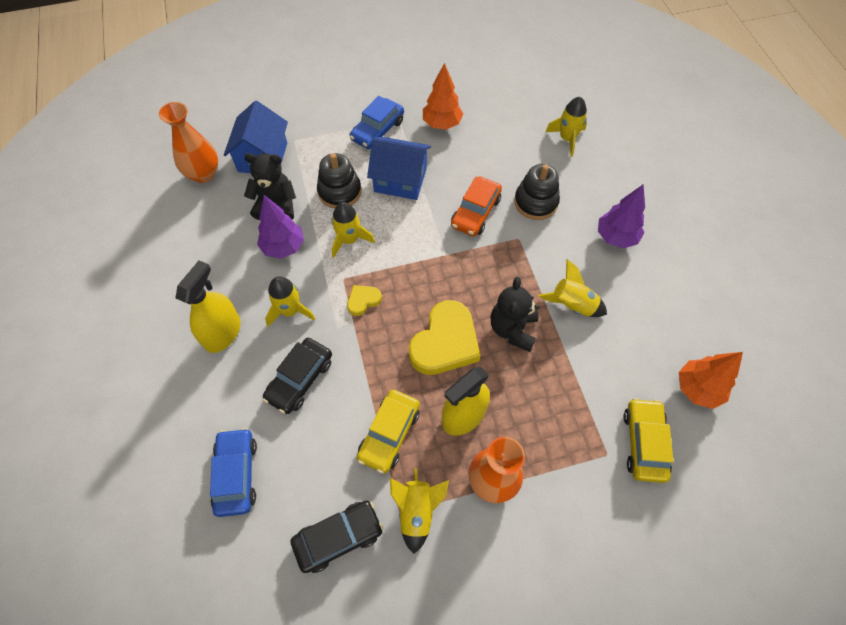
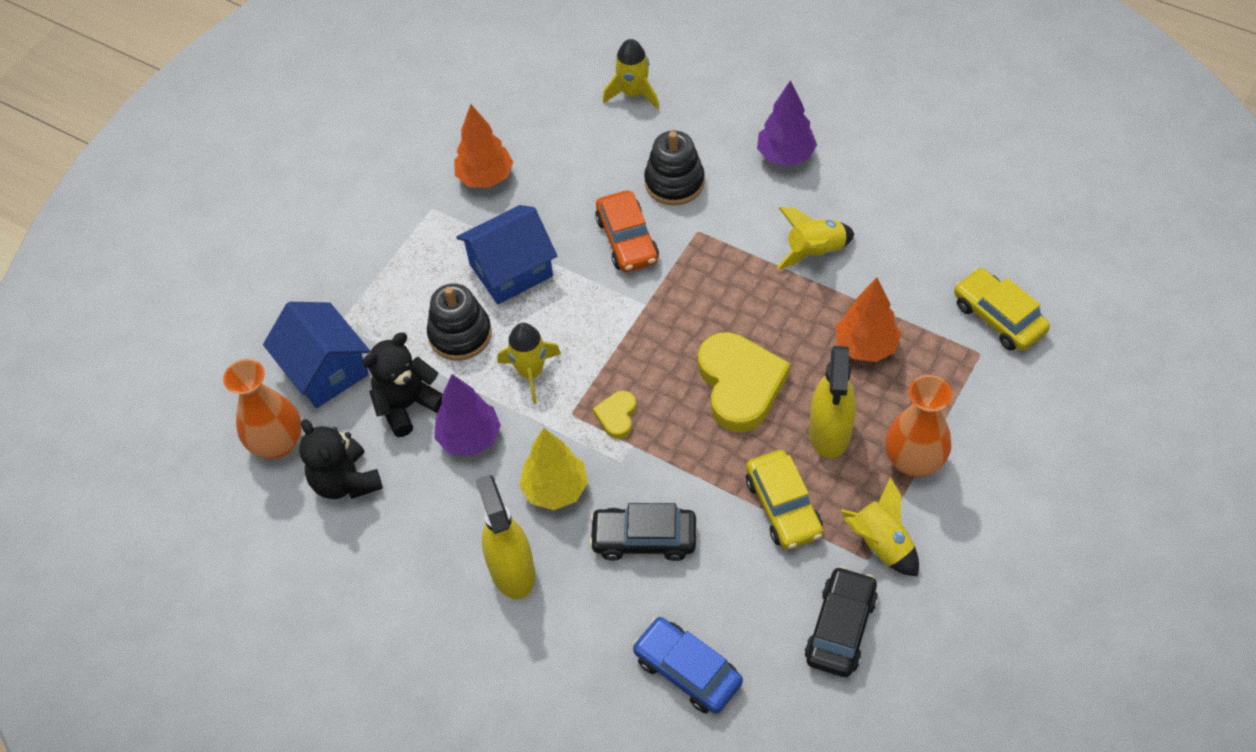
camera: 40 degrees left, 5 degrees down
black car [263,338,332,414] -> black car turned 105 degrees clockwise [589,503,696,561]
yellow rocket [265,276,315,327] -> yellow tree [519,428,588,510]
blue car [350,96,404,149] -> none
black teddy bear [491,277,539,352] -> black teddy bear moved to [299,419,383,499]
orange tree [679,352,743,409] -> orange tree moved to [836,278,901,362]

